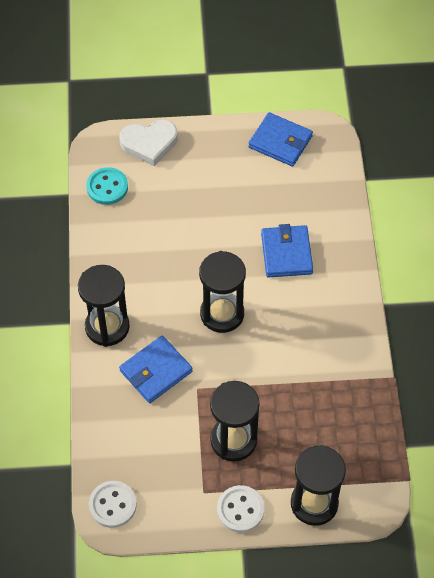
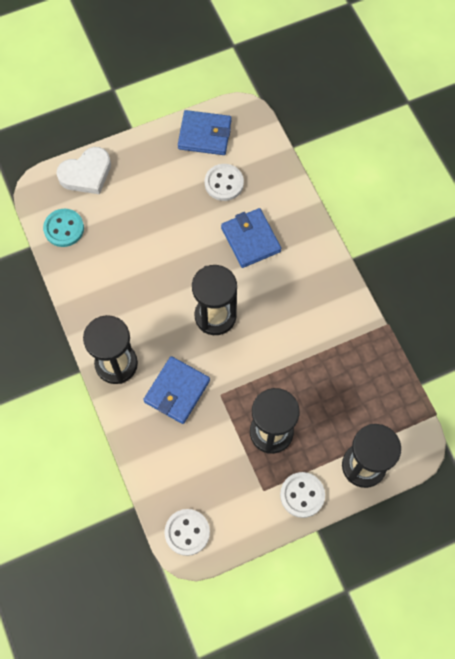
camera: 20 degrees left, 10 degrees up
none -> white button [205,164,244,201]

